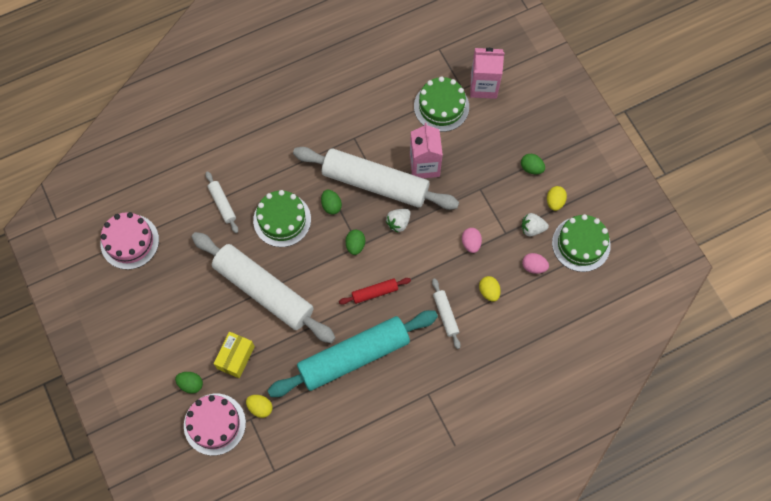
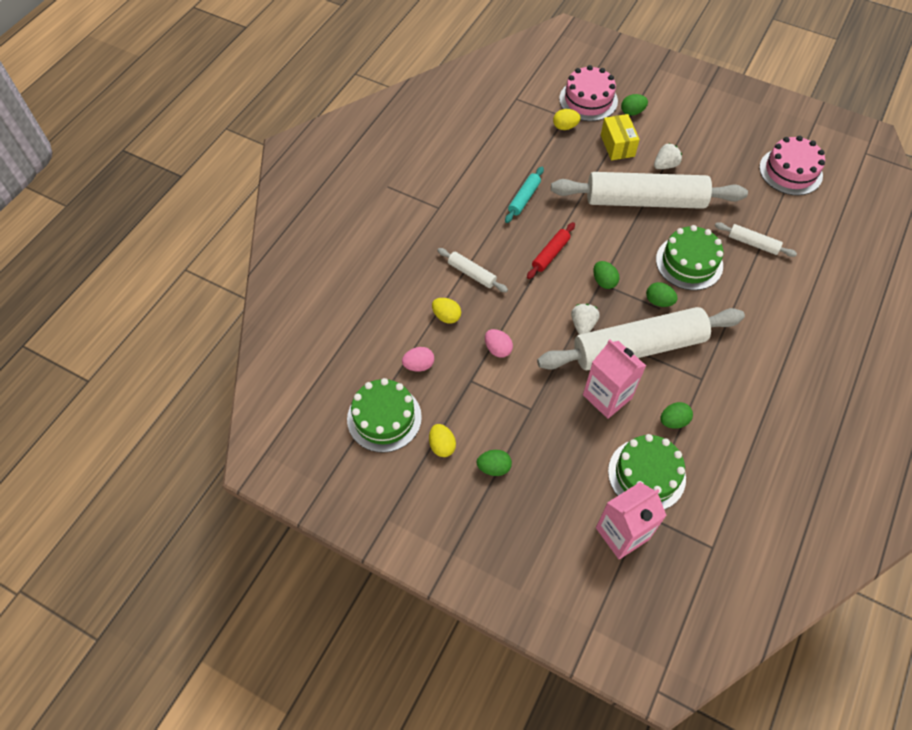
camera: 145 degrees right, 10 degrees down
turquoise rolling pin [267,310,438,397] -> turquoise rolling pin [505,167,544,223], size x0.42
white strawberry [522,213,549,236] -> white strawberry moved to [654,143,682,169]
none -> green egg [660,402,693,429]

